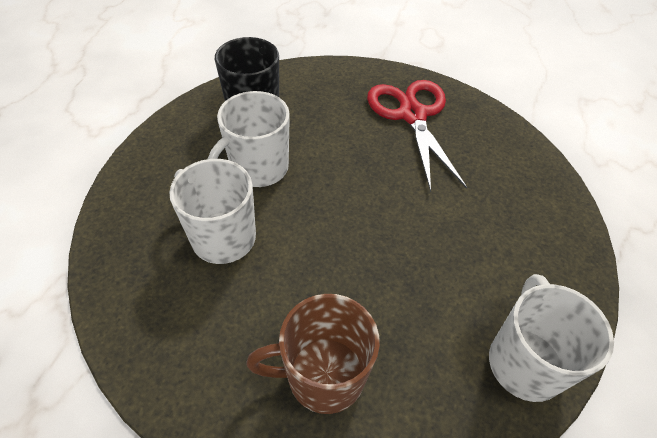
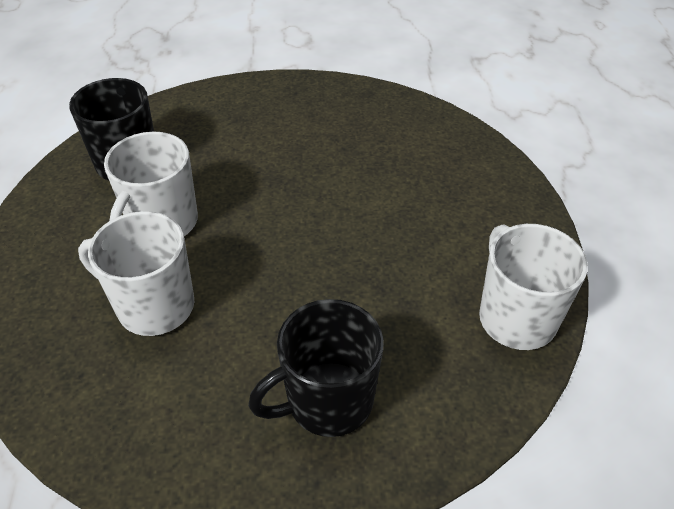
camera: 20 degrees left, 5 degrees down
brown mug [246,294,380,414] -> black mug [248,299,384,437]
red scissors [367,80,467,192] -> none

